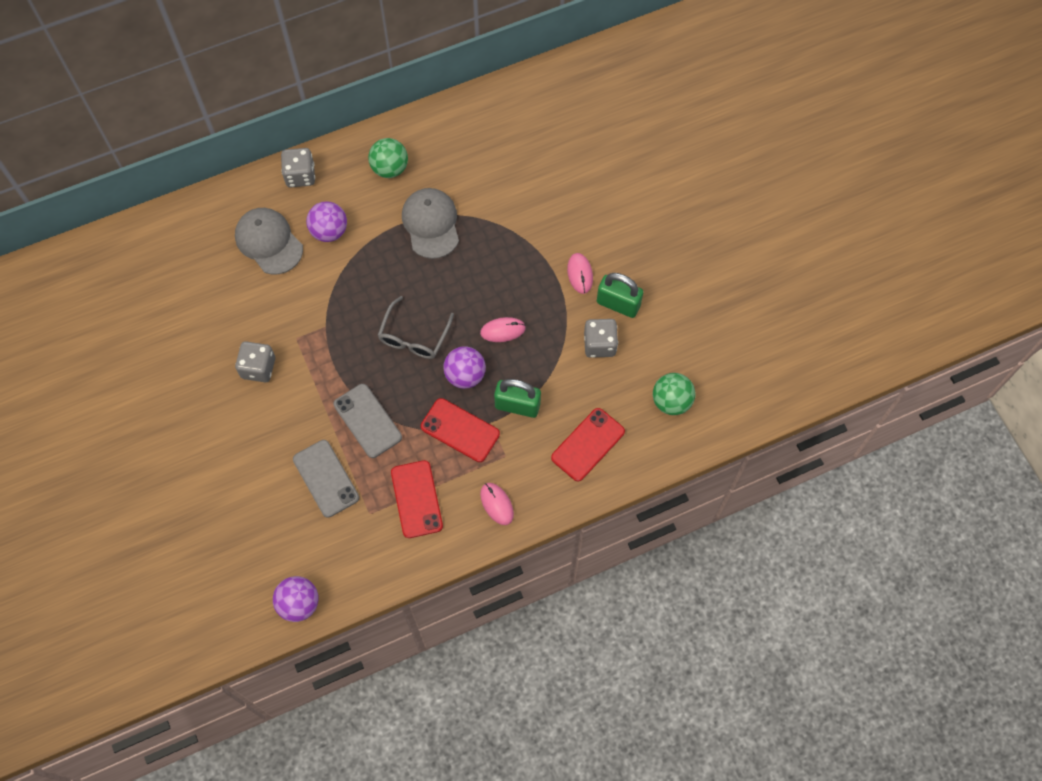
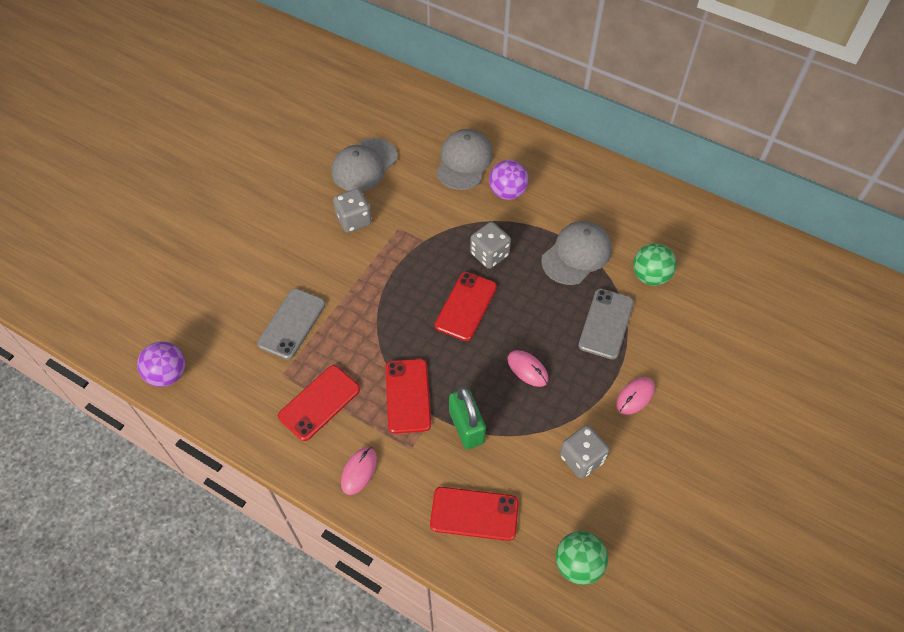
camera: 55 degrees right, 10 degrees down
grey dice [281,148,315,187] -> grey dice moved to [470,222,511,269]
grey phone [334,384,402,458] -> grey phone moved to [578,289,634,359]
green ball [368,138,408,178] -> green ball moved to [633,243,676,286]
grey glasses [377,296,454,359] -> red phone [435,272,497,341]
purple ball [443,346,486,389] -> none
green padlock [597,273,643,318] -> none
none -> grey cap [331,138,398,191]

